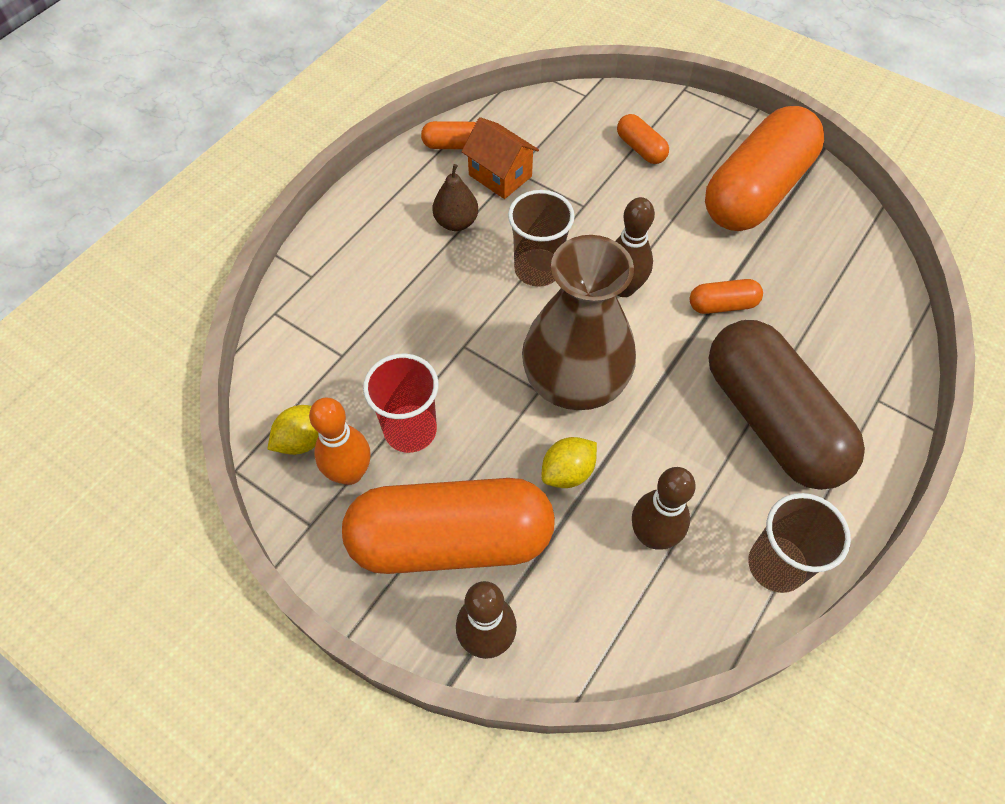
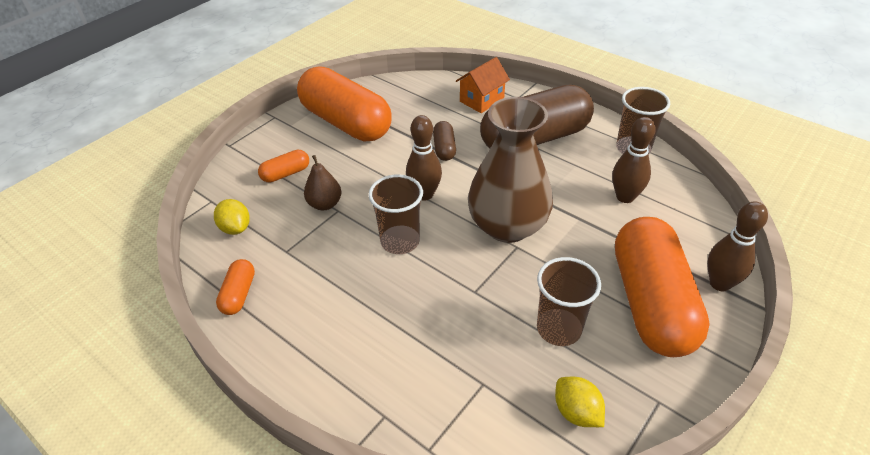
camera: 85 degrees left, 15 degrees down
orange bowling pin [309,397,370,485] -> none
red cup [363,353,438,453] -> brown cup [537,257,601,346]
brown pear [433,164,478,231] -> brown pear moved to [304,155,341,210]
orange house [462,117,539,199] -> orange house moved to [456,57,510,113]
yellow lemon [541,437,597,488] -> yellow lemon moved to [214,199,250,235]
orange capsule [690,279,763,314] -> brown capsule [433,121,456,161]

